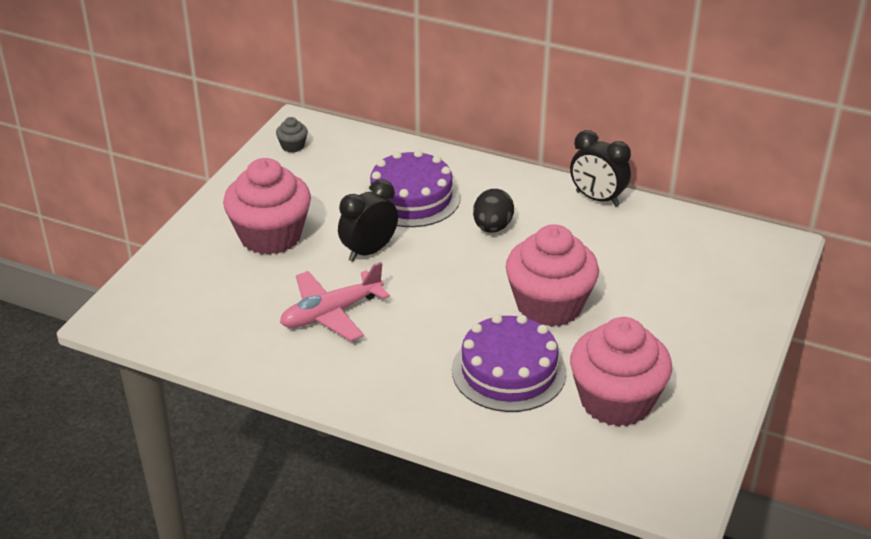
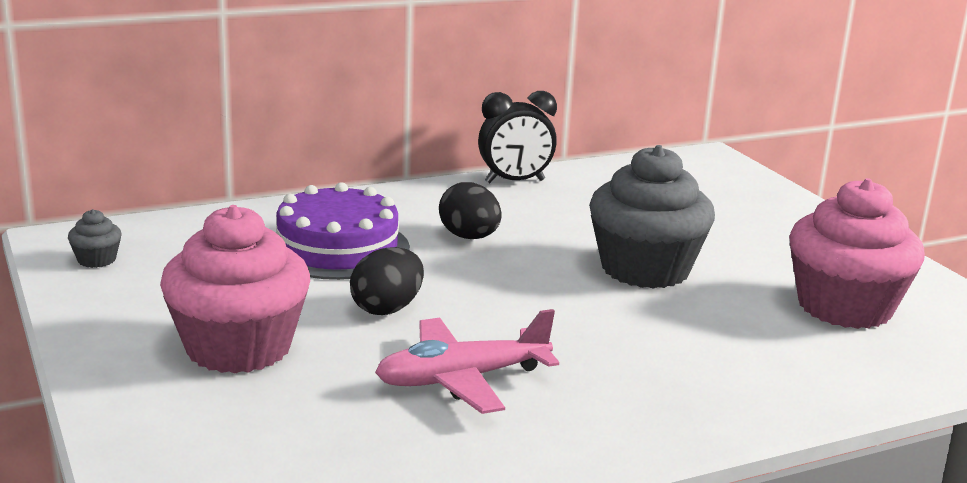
camera: 50 degrees left, 15 degrees down
pink plane [280,262,390,341] -> pink plane turned 60 degrees clockwise [375,309,559,414]
black clock [338,179,398,262] -> black egg [350,247,424,315]
purple cake [452,314,567,412] -> none
pink cupcake [506,224,599,327] -> grey cupcake [589,145,715,289]

